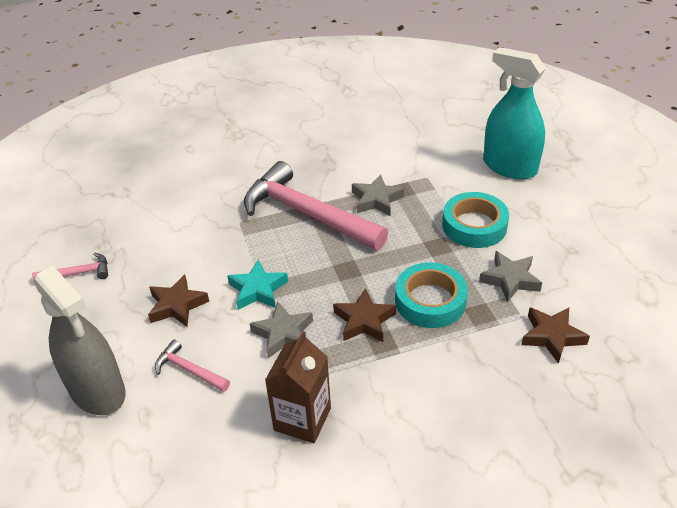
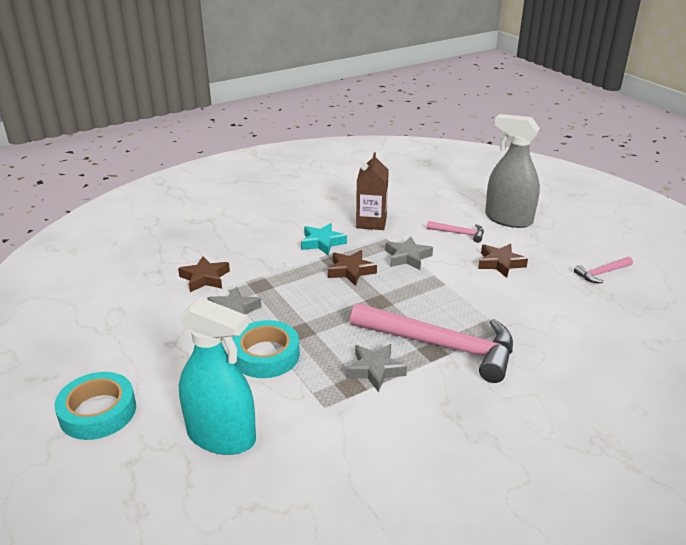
camera: 165 degrees right, 10 degrees down
turquoise star [227,260,288,310] -> turquoise star moved to [301,223,347,255]
turquoise tape [395,262,468,328] -> turquoise tape moved to [54,372,136,440]

